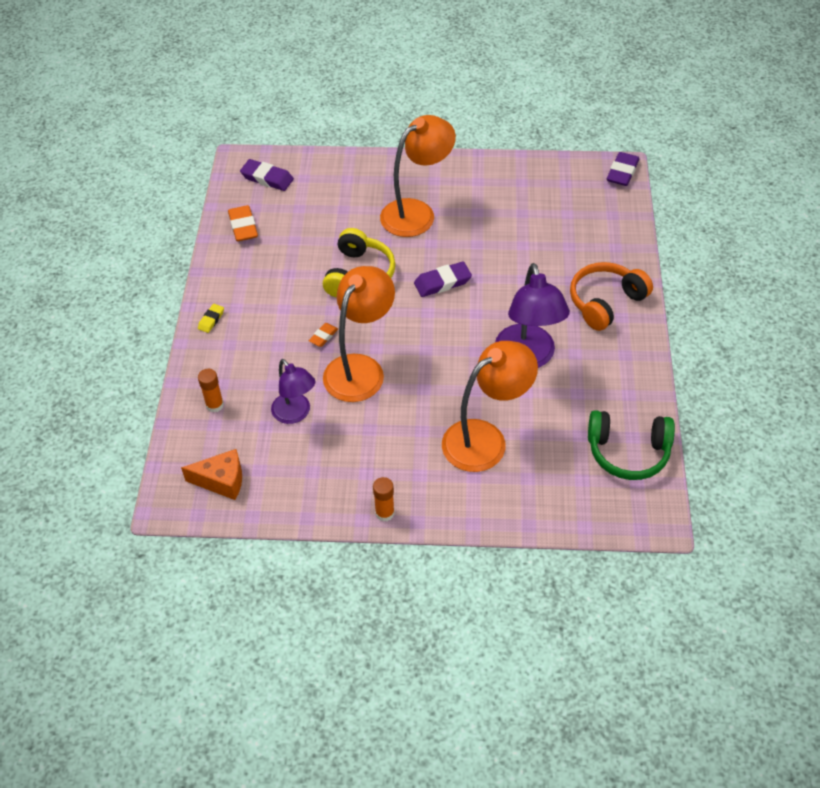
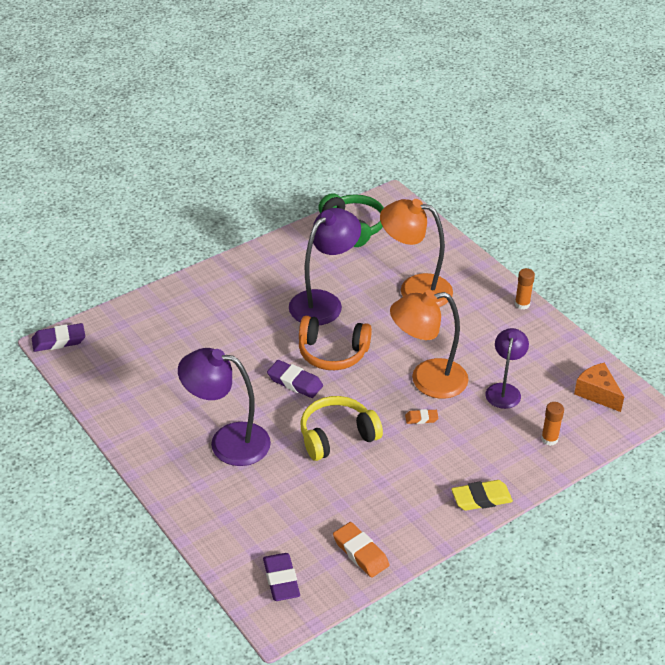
camera: 130 degrees left, 10 degrees down
yellow eraser [198,304,224,333] -> yellow eraser [451,480,513,511], size x1.74
orange eraser [228,205,258,241] -> orange eraser turned 75 degrees counterclockwise [333,522,389,578]
orange lamp [380,115,456,237] -> purple lamp [178,348,271,466]
orange headphones [570,262,653,331] -> orange headphones moved to [299,316,372,370]

